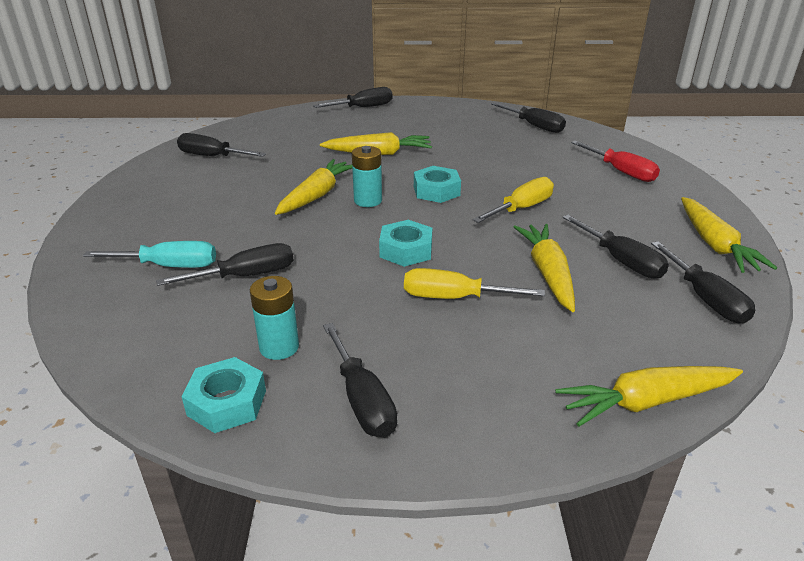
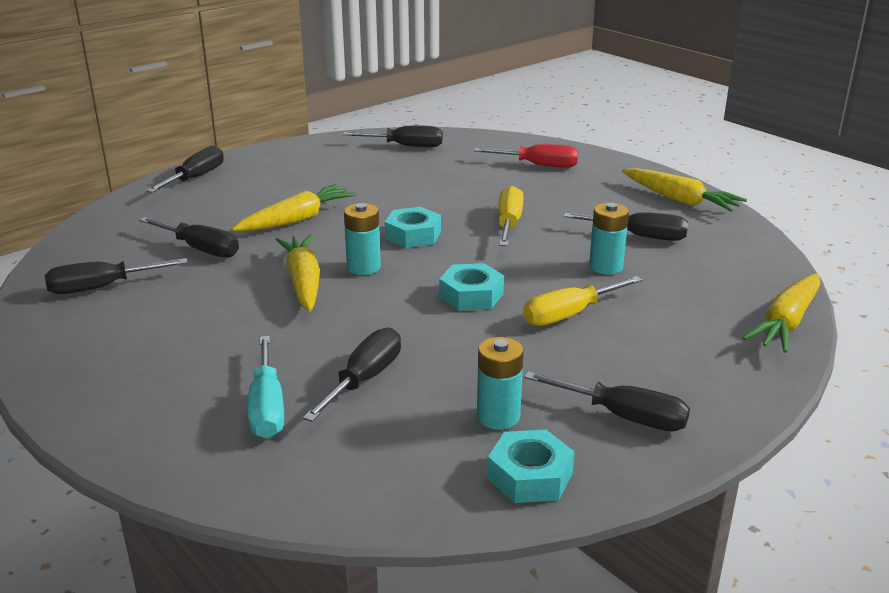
camera: 40 degrees left, 5 degrees down
turquoise screwdriver [83,241,216,268] -> turquoise screwdriver turned 120 degrees clockwise [248,336,284,439]
yellow carrot [514,224,575,312] -> turquoise battery [589,203,629,275]
black screwdriver [651,241,755,323] -> black screwdriver moved to [139,217,239,258]

